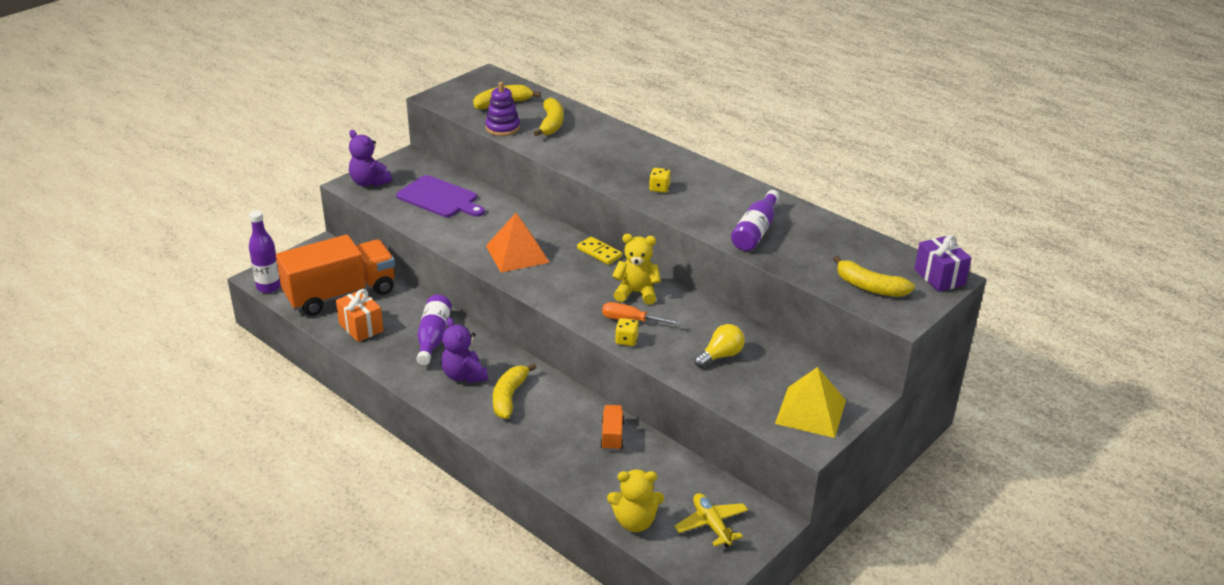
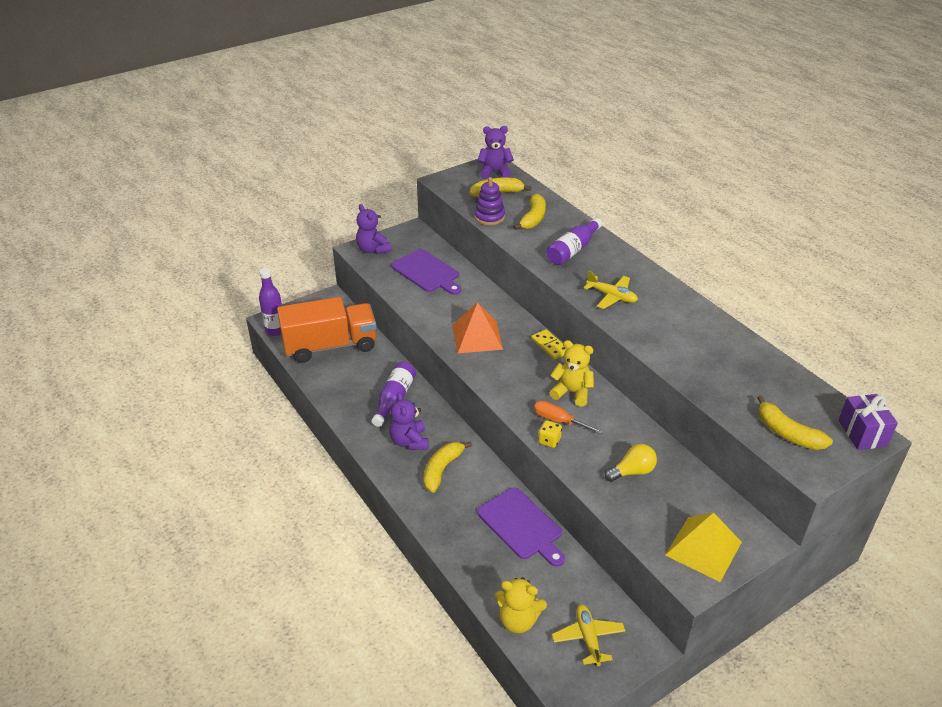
camera: 15 degrees right, 5 degrees up
orange gift [336,289,384,342] -> none
orange truck [600,405,625,451] -> purple cutting board [477,488,565,567]
yellow dice [649,168,671,193] -> yellow plane [584,270,638,309]
purple bottle [731,190,780,251] -> purple bottle moved to [546,218,602,265]
none -> purple teddy bear [478,126,514,179]

